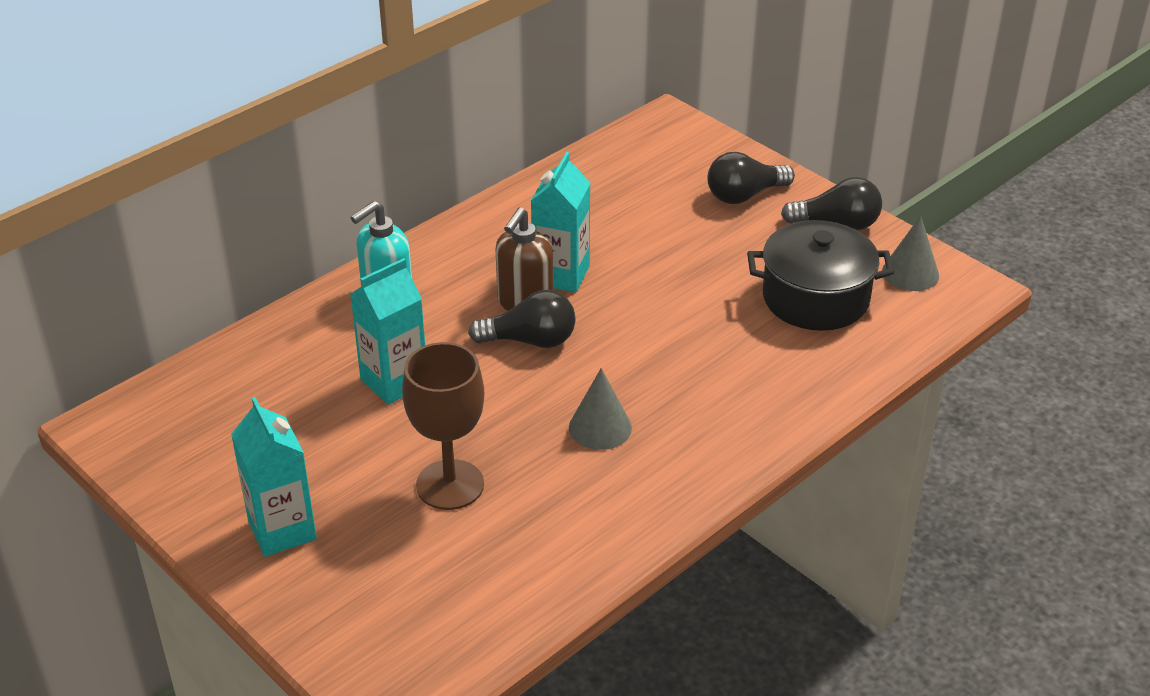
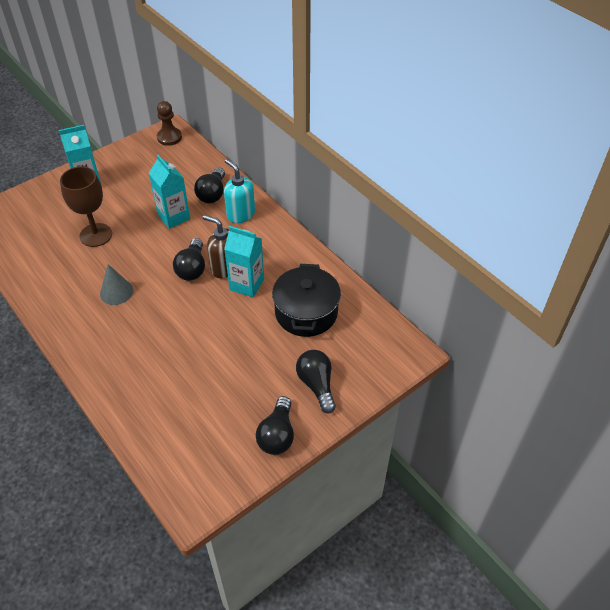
camera: 95 degrees right, 10 degrees up
black pot [747,220,894,331] -> black pot moved to [272,264,341,337]
grey cone [882,216,939,291] -> none
none -> brown pawn [157,101,182,146]
none -> black light bulb [194,167,225,203]

